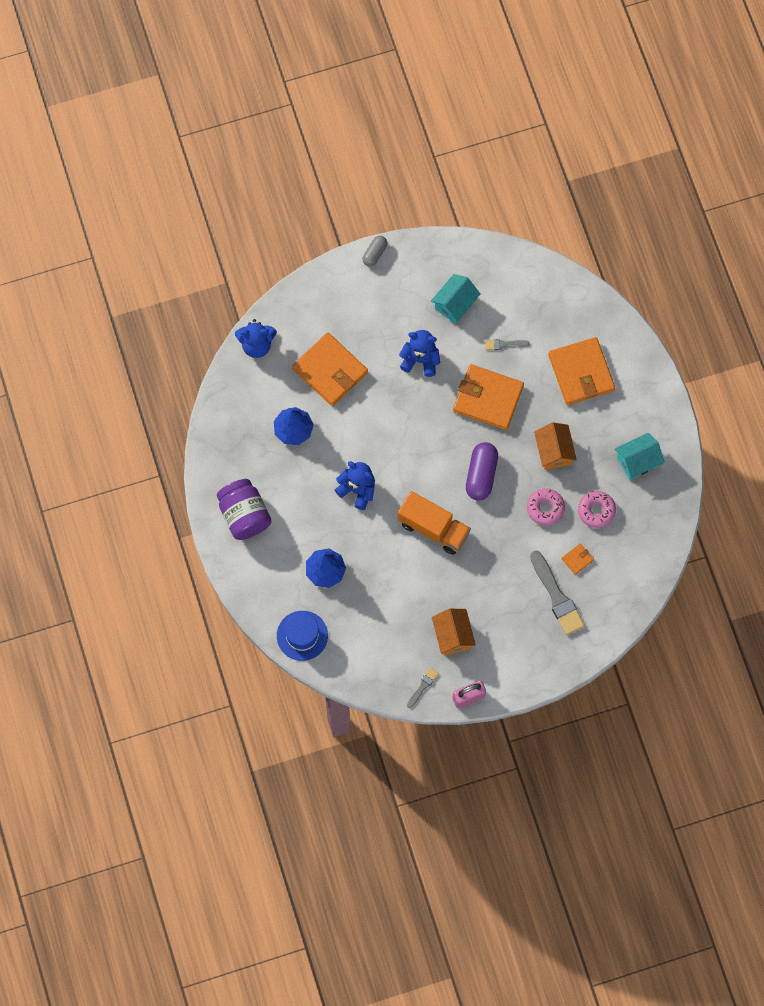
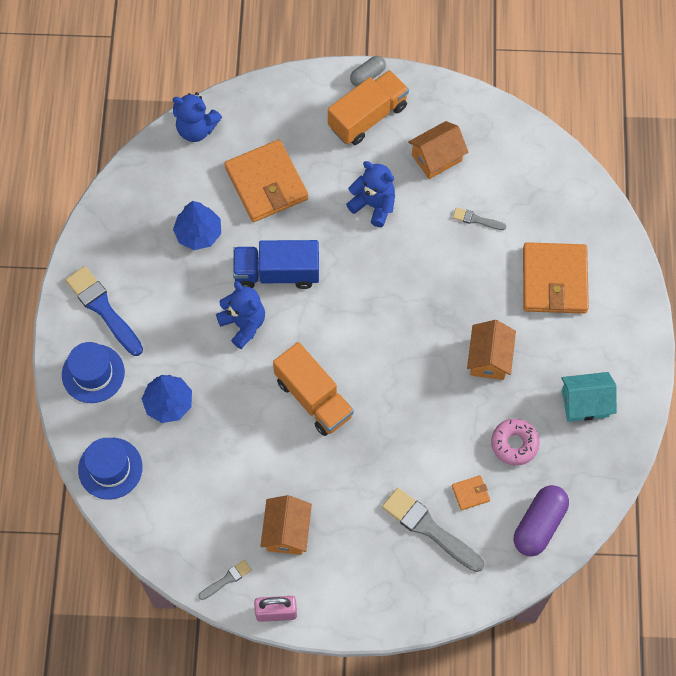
camera: 20 degrees right, 5 degrees down
purple jar [217,479,272,540] -> blue brush [65,266,143,356]
turquoise house [431,274,480,324] -> orange house [408,121,468,179]
orange wallet [453,364,524,430] -> none
purple capsule [466,442,498,501] -> purple capsule moved to [514,485,569,556]
pink donut [527,488,565,526] -> none
grey brush [530,550,585,635] -> grey brush turned 135 degrees clockwise [382,488,484,572]
none -> blue hat [62,342,125,403]
none -> blue truck [233,240,319,289]
none -> orange truck [328,70,409,145]

